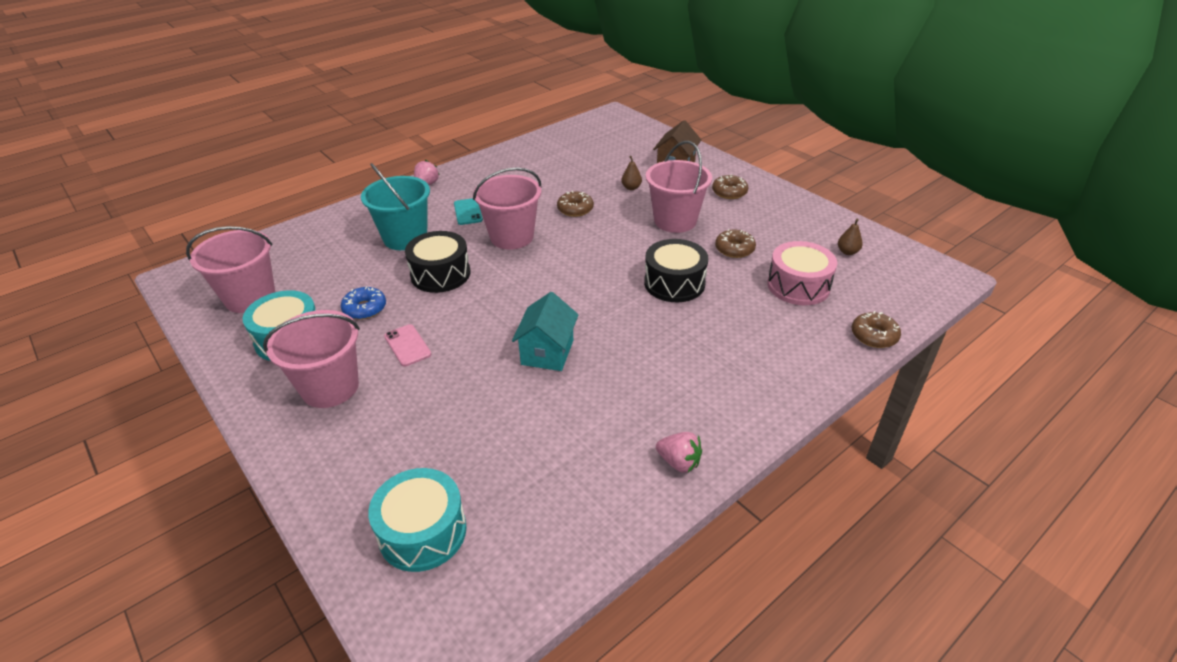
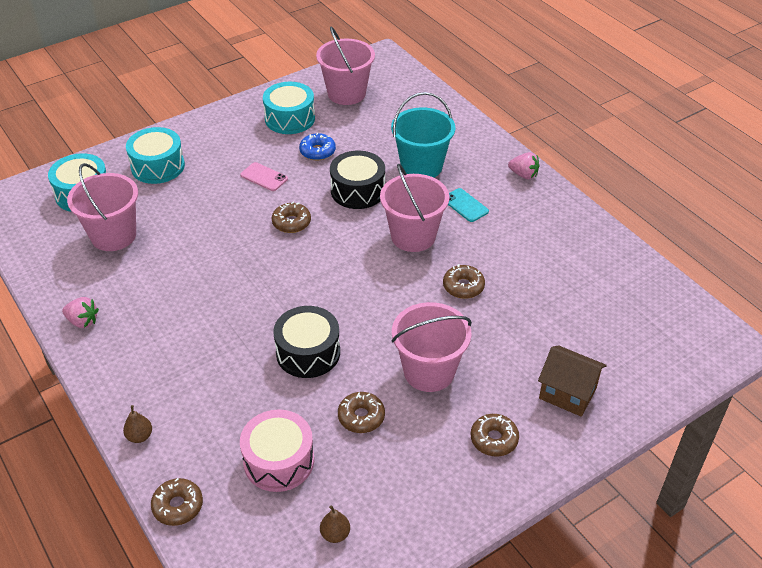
camera: 95 degrees right, 5 degrees up
pink bucket [263,310,360,408] -> pink bucket moved to [67,163,138,251]
pink phone [384,324,431,366] -> pink phone turned 60 degrees clockwise [240,162,288,191]
turquoise phone [454,198,483,225] -> turquoise phone turned 60 degrees clockwise [448,188,489,222]
turquoise house [512,292,579,371] -> none
brown pear [621,156,642,190] -> brown pear moved to [123,405,152,443]
pink strawberry [656,432,702,472] -> pink strawberry turned 105 degrees counterclockwise [62,297,99,328]
none -> turquoise drum [126,127,185,184]
none -> brown donut [271,202,311,233]

